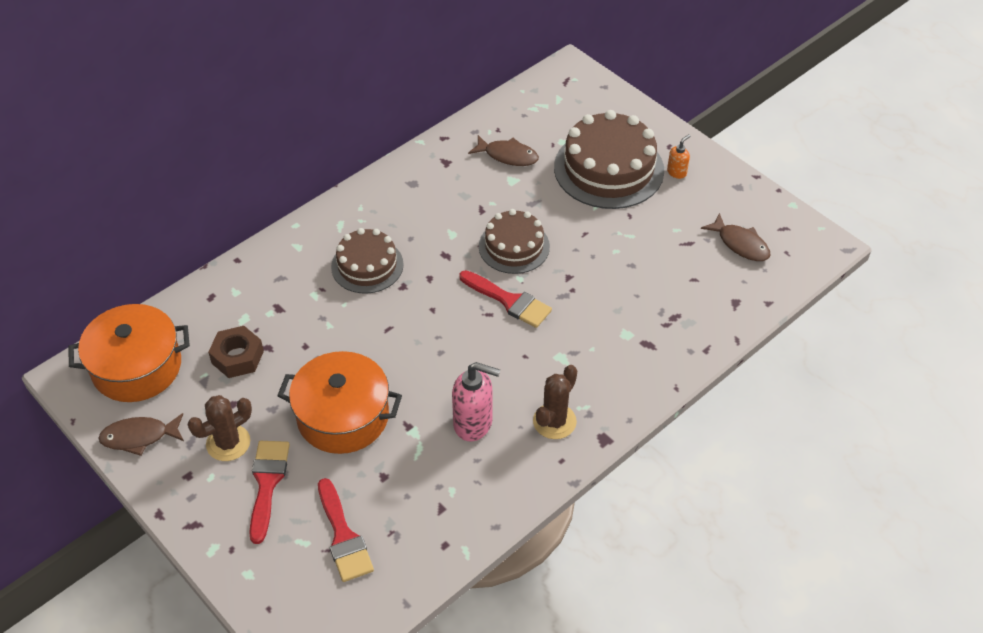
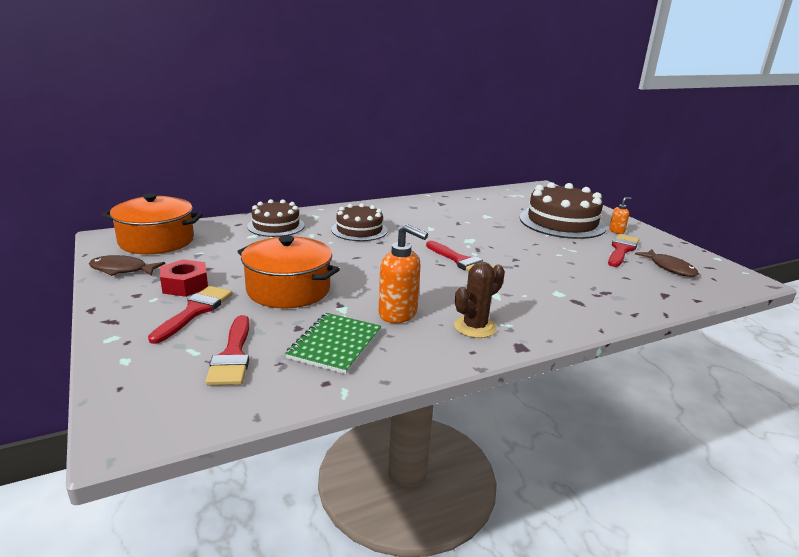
camera: 15 degrees right, 25 degrees down
brown cactus [188,395,252,461] -> red nut [160,259,208,297]
brown nut [208,326,264,378] -> none
pink soap dispenser [452,362,500,442] -> orange soap dispenser [379,224,428,323]
brown fish [468,135,539,166] -> none
brown cake [479,209,550,274] -> brown cake moved to [247,199,305,237]
none -> green notebook [285,313,382,374]
none -> red brush [608,234,639,267]

